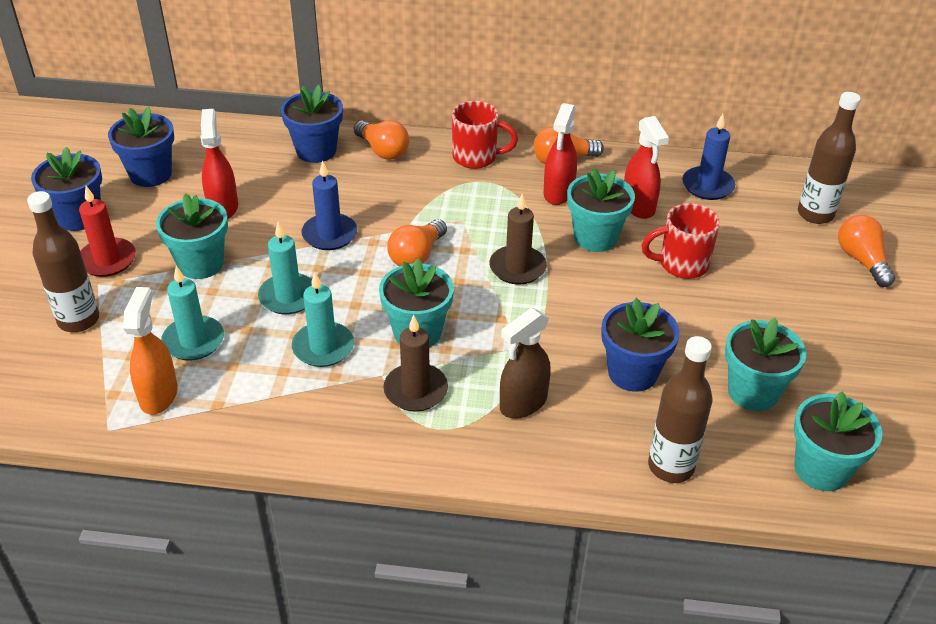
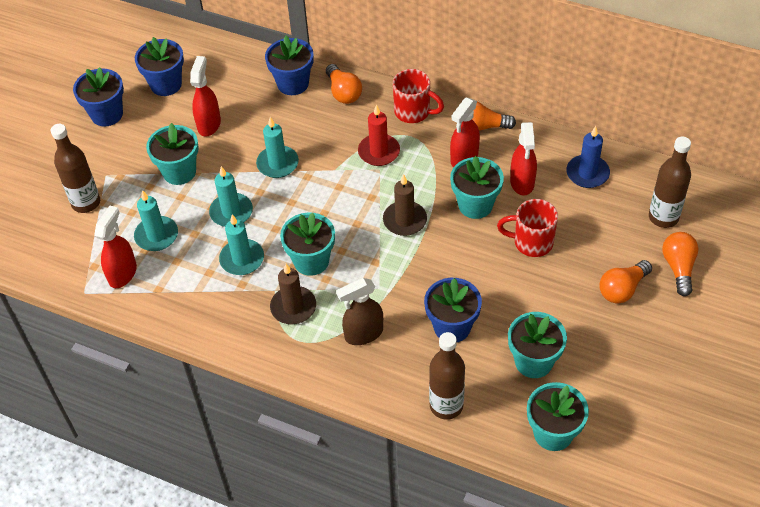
camera: 20 degrees right, 10 degrees up
red candle [79,186,136,277] -> red candle moved to [358,104,400,166]
orange spray bottle [123,287,178,415] -> red spray bottle [94,206,137,288]
blue candle [301,160,357,250] -> turquoise candle [256,117,299,178]
orange light bulb [387,219,447,266] -> orange light bulb moved to [599,260,652,304]

